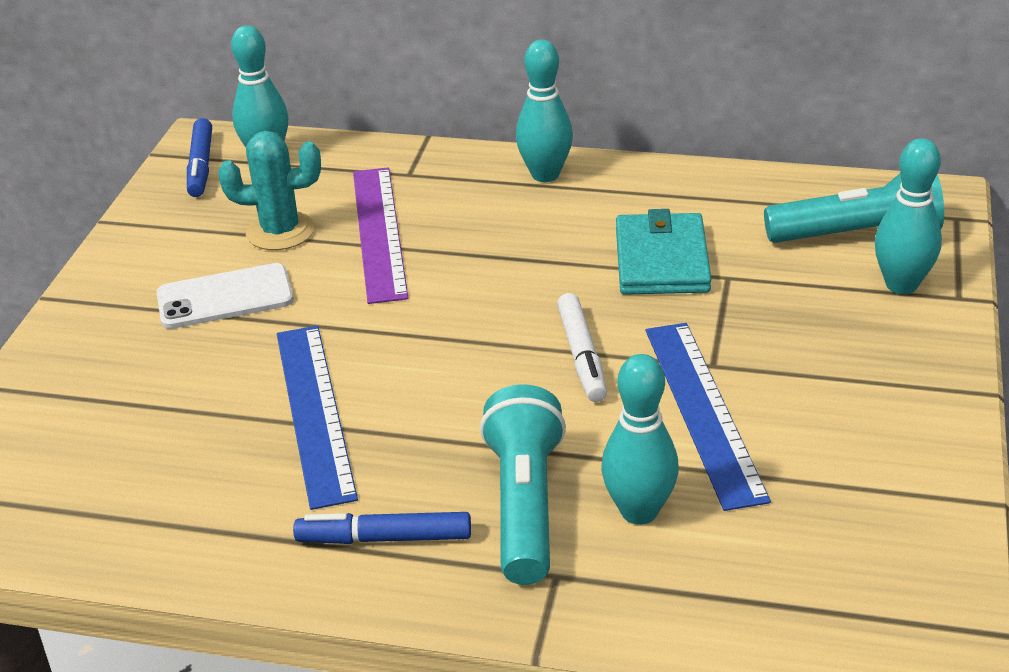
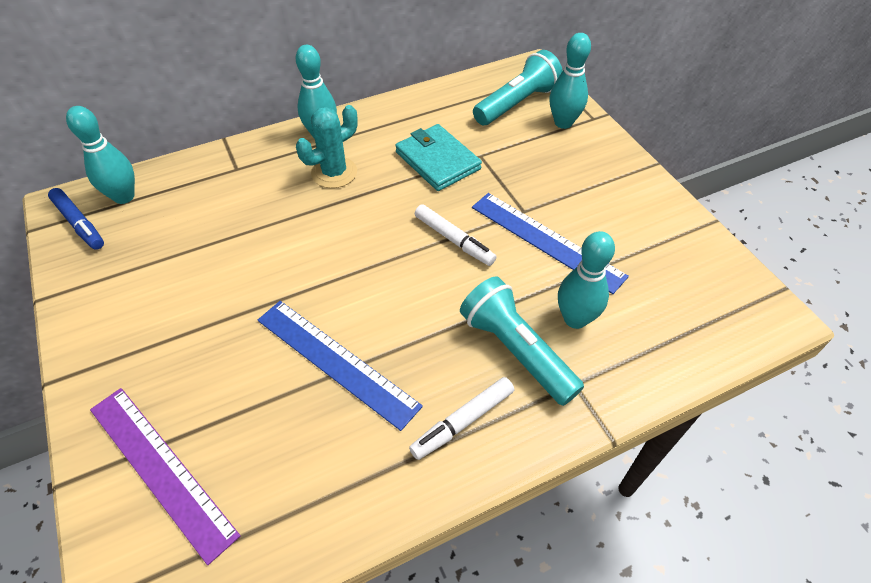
camera: 40 degrees left, 15 degrees up
white phone [157,263,293,329] -> none
turquoise cactus [218,131,321,250] -> turquoise cactus moved to [296,105,358,188]
blue marker [293,512,471,544] -> white marker [409,377,514,460]
purple ruler [353,168,408,304] -> purple ruler moved to [90,388,241,565]

